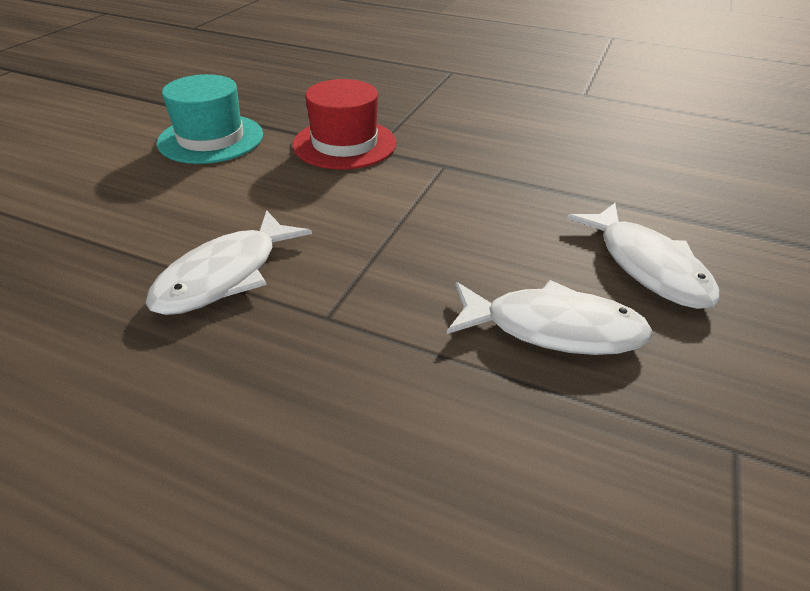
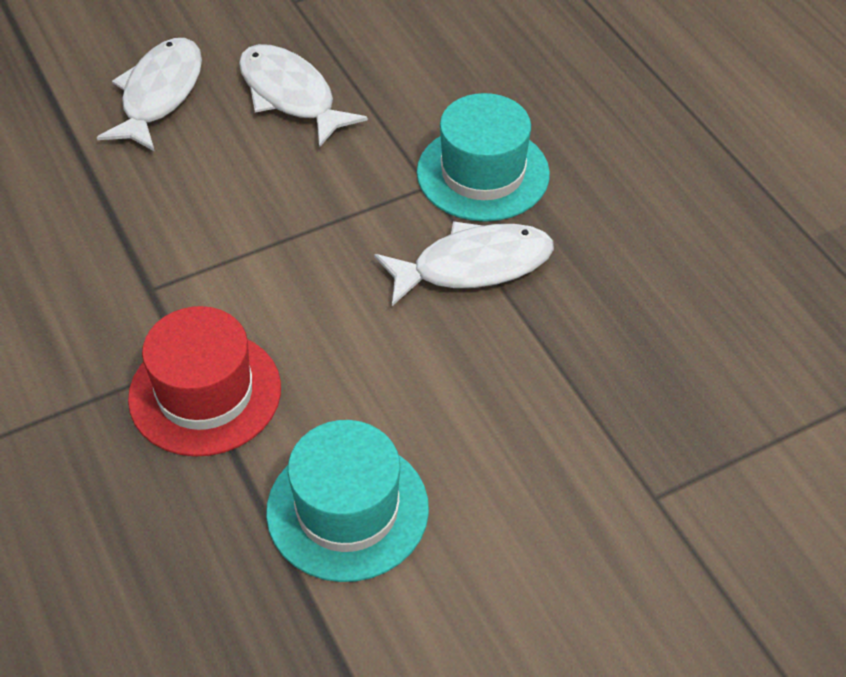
camera: 140 degrees left, 10 degrees up
none -> turquoise hat [417,93,550,222]

